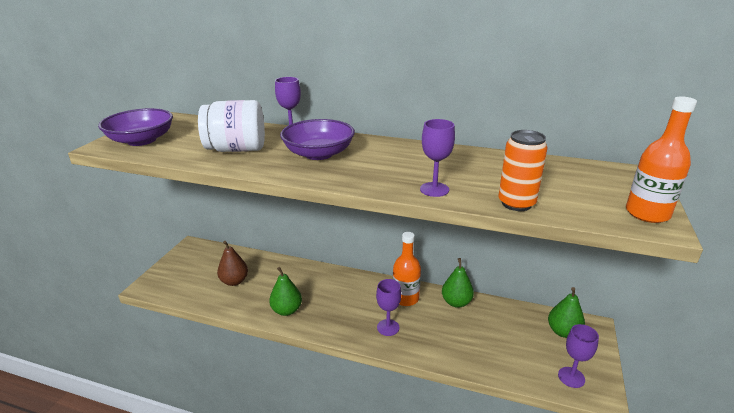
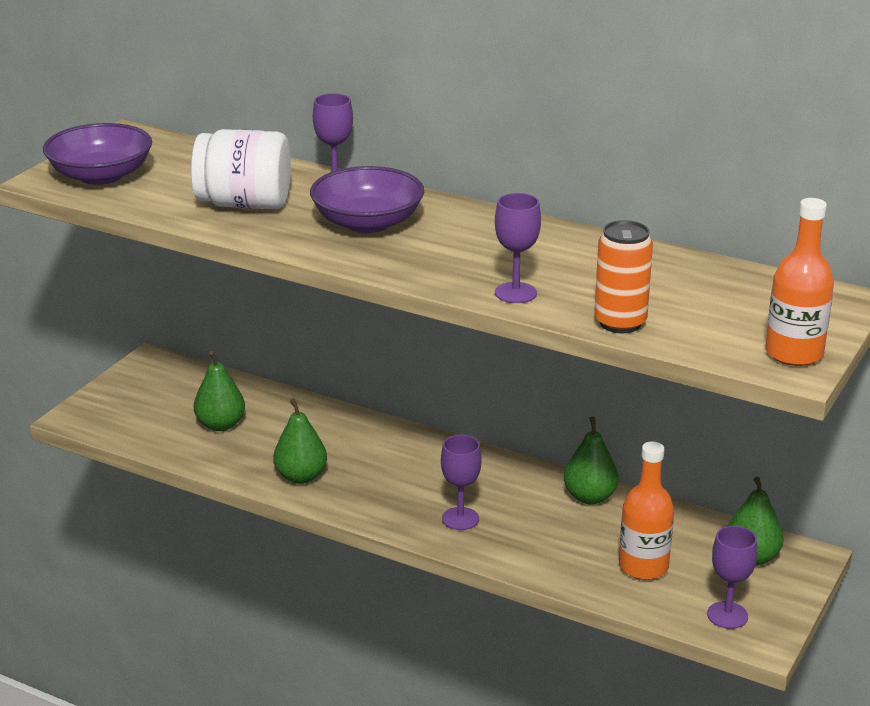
camera: 10 degrees right, 0 degrees up
brown pear [217,241,248,286] -> green pear [194,351,245,431]
orange bottle [393,232,421,306] -> orange bottle moved to [619,441,674,580]

